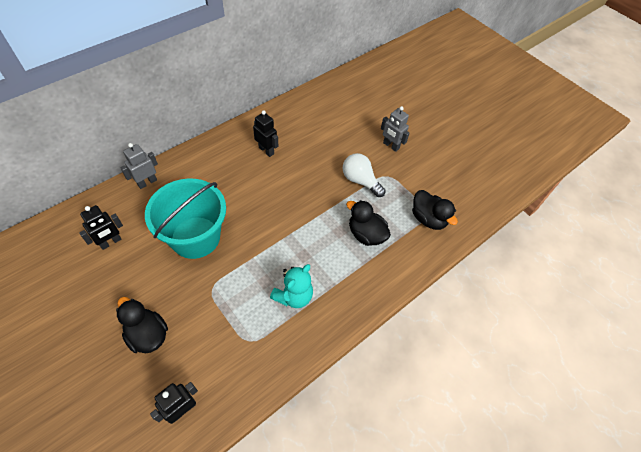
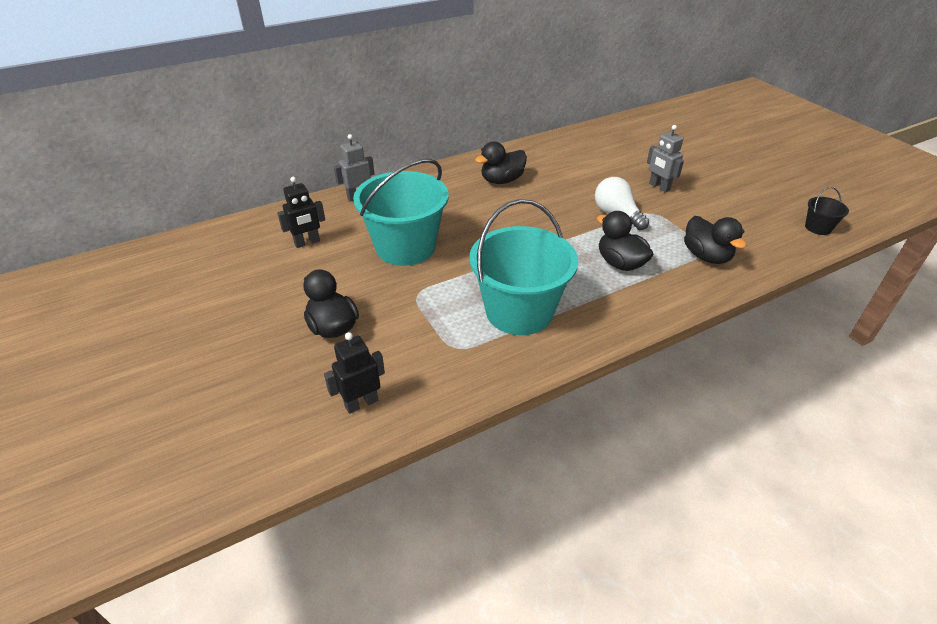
camera: 15 degrees right, 15 degrees down
black robot [253,110,278,157] -> black duck [475,142,527,184]
turquoise teddy bear [270,264,313,308] -> turquoise bucket [470,199,578,335]
none -> black bucket [805,187,849,235]

